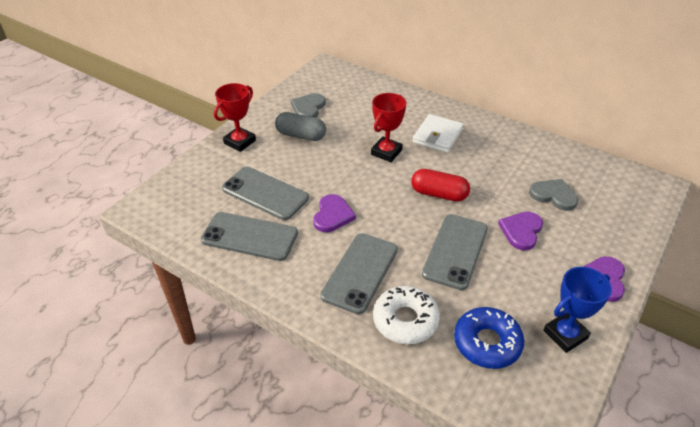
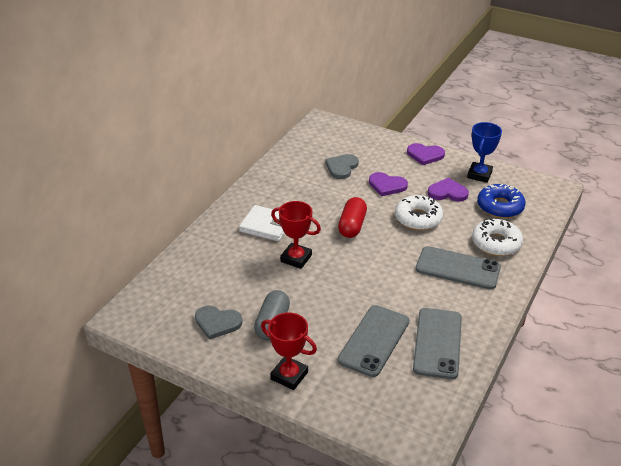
camera: 95 degrees left, 5 degrees down
purple heart [313,194,356,232] -> purple heart moved to [428,178,469,202]
grey phone [422,214,488,290] -> white donut [395,195,443,230]
blue trophy [543,267,612,353] -> blue trophy turned 60 degrees clockwise [467,122,502,183]

